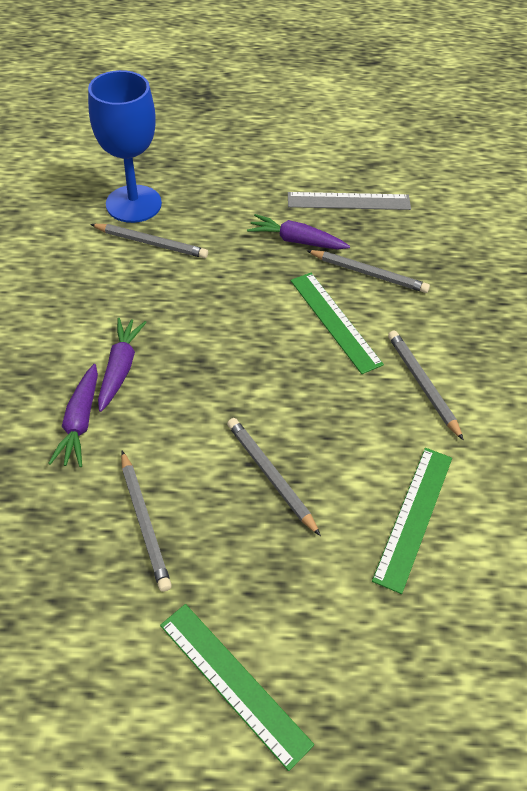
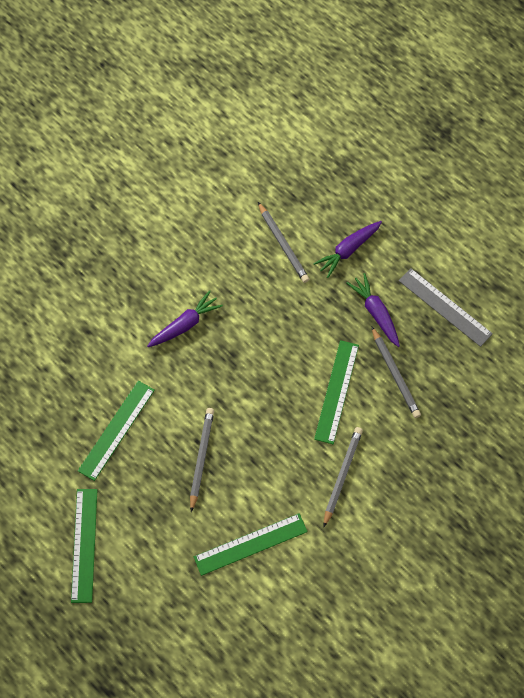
camera: 45 degrees right, 15 degrees up
purple carrot [48,364,98,467] -> purple carrot moved to [313,221,382,278]
blue goblet [88,70,162,223] -> none
grey pencil [121,451,172,592] -> green ruler [78,381,155,481]

